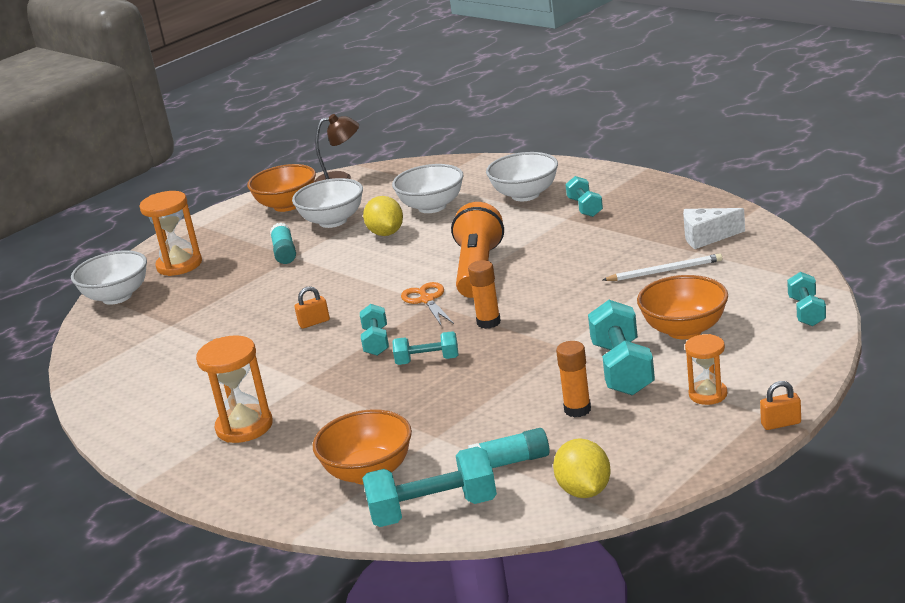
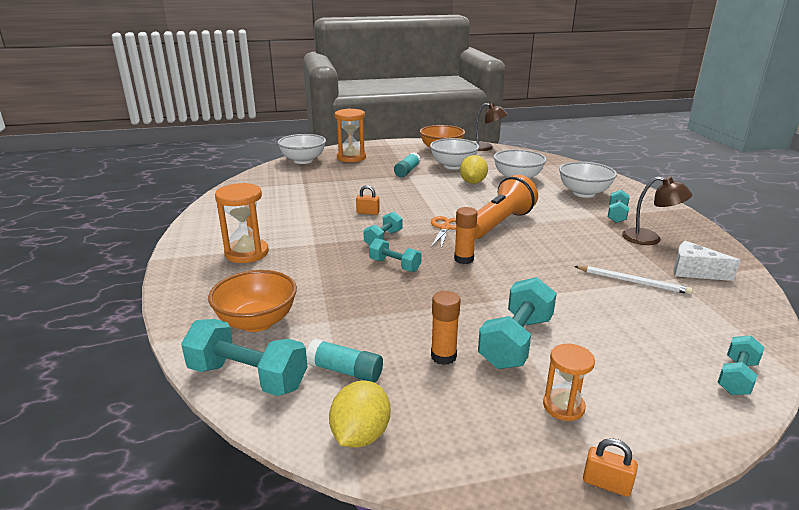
camera: 30 degrees right, 0 degrees up
orange bowl [637,275,728,339] -> none
none -> brown lamp [622,176,692,245]

